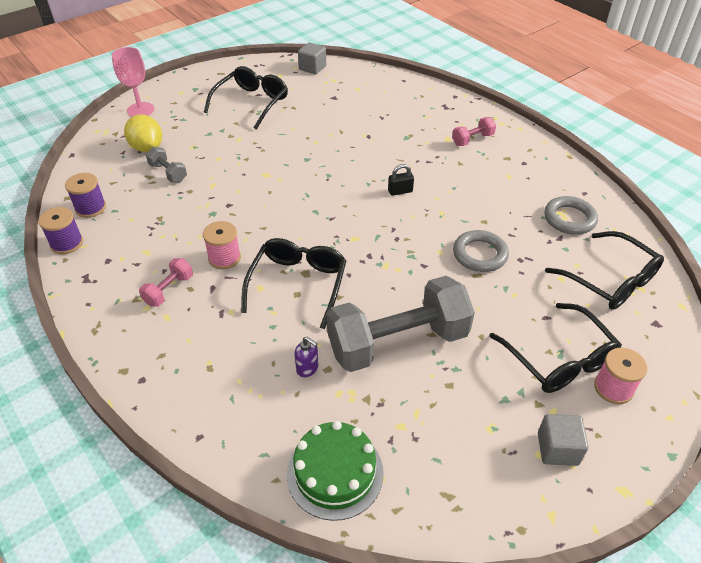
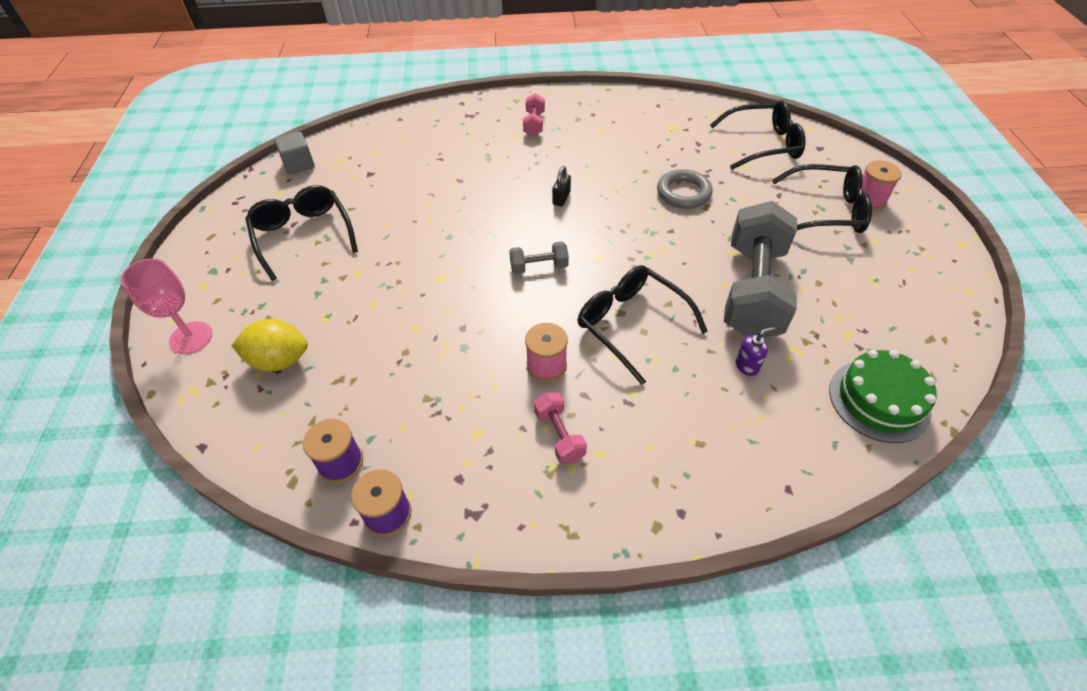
camera: 55 degrees left, 5 degrees up
grey dumbbell [146,147,187,182] -> grey dumbbell moved to [509,242,569,274]
grey cube [538,414,588,466] -> none
grey ring [544,196,598,235] -> none

